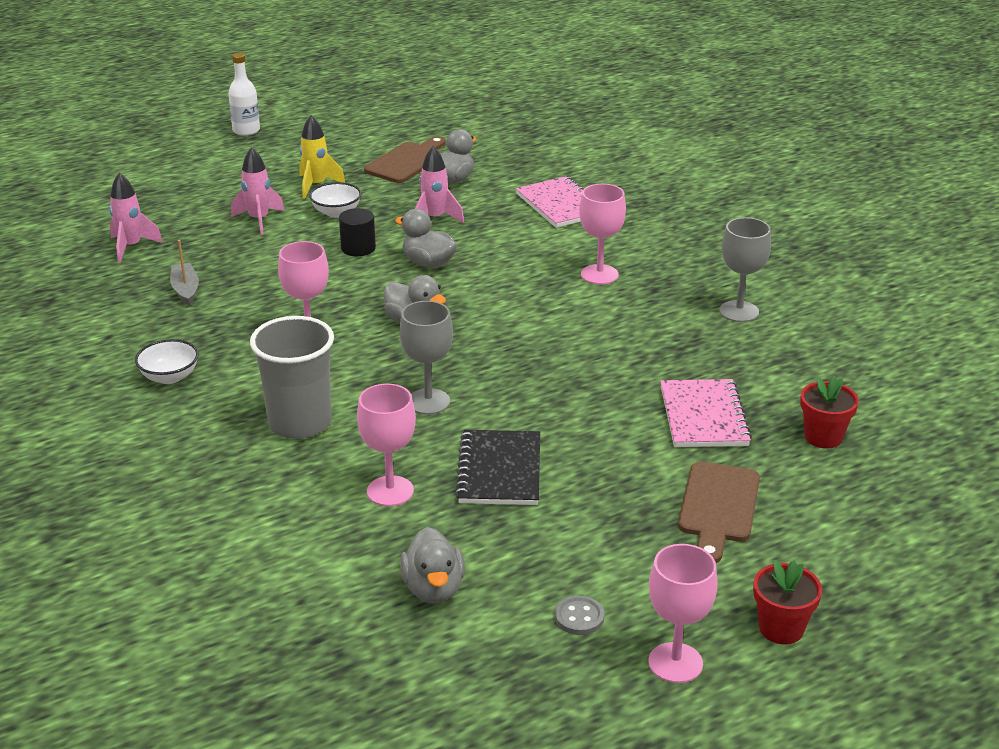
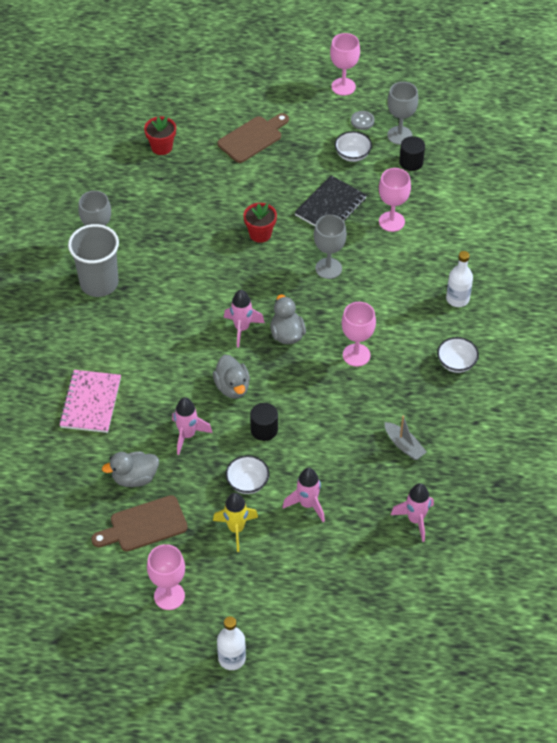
camera: 145 degrees left, 20 degrees up
grey boat [170,240,199,306] -> grey boat turned 60 degrees counterclockwise [385,416,427,460]
grey cup [250,316,334,439] -> grey cup moved to [68,224,119,297]
grey duck [400,527,465,603] -> black cylinder [399,136,425,171]
pink goblet [579,184,626,285] -> pink goblet moved to [147,544,185,610]
pink notebook [660,379,752,447] -> none
red flower pot [753,560,822,645] -> red flower pot moved to [243,203,277,243]
none -> pink rocket [224,290,265,348]
none -> white bowl [335,131,372,162]
none -> grey goblet [387,82,418,145]
none -> white bottle [446,251,473,307]

